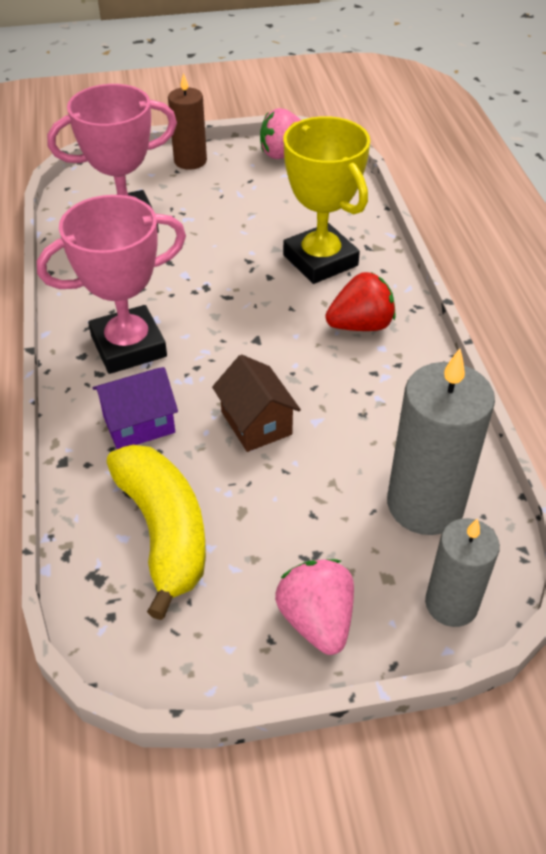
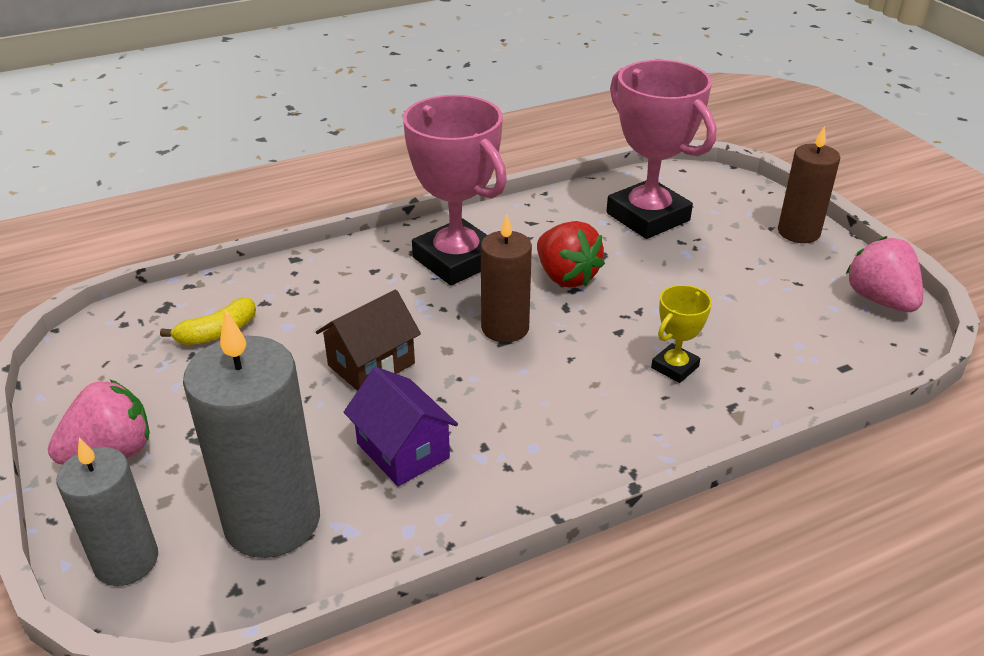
camera: 75 degrees right, 10 degrees down
purple house [93,367,178,449] -> purple house moved to [344,367,458,486]
yellow banana [107,445,206,620] -> yellow banana [160,298,256,345], size x0.49
yellow trophy [283,116,370,284] -> yellow trophy [651,285,712,383], size x0.47
red strawberry [326,272,396,331] -> red strawberry moved to [537,221,605,288]
none -> brown candle [481,214,532,343]

